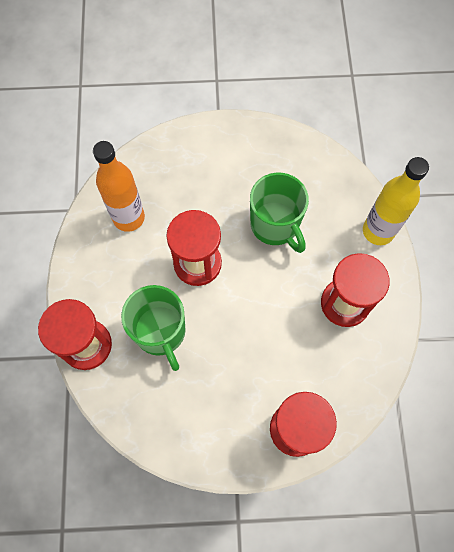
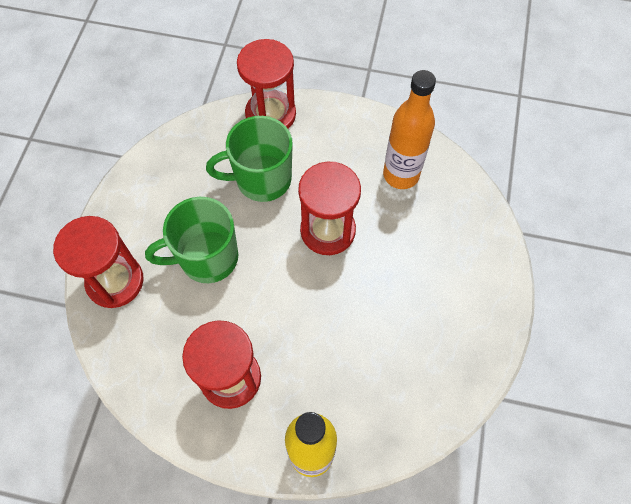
camera: 105 degrees right, 5 degrees down
green mug [250,173,309,253] -> green mug moved to [145,197,238,283]

